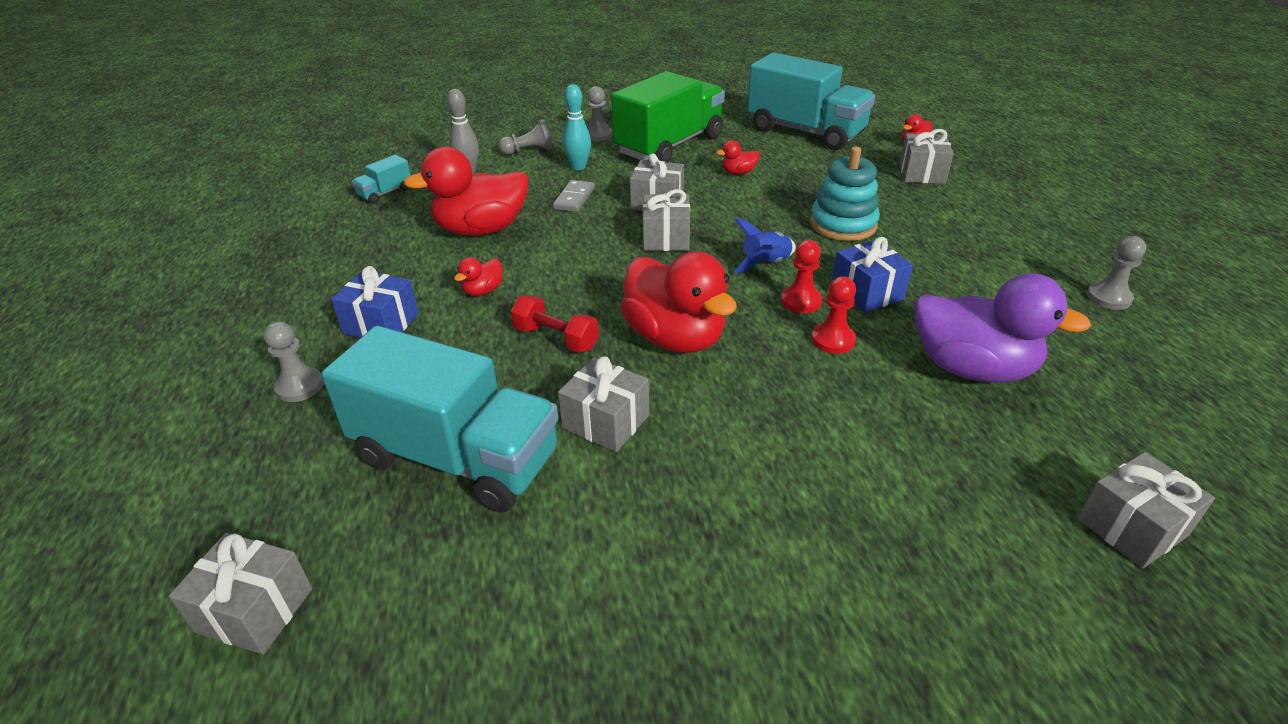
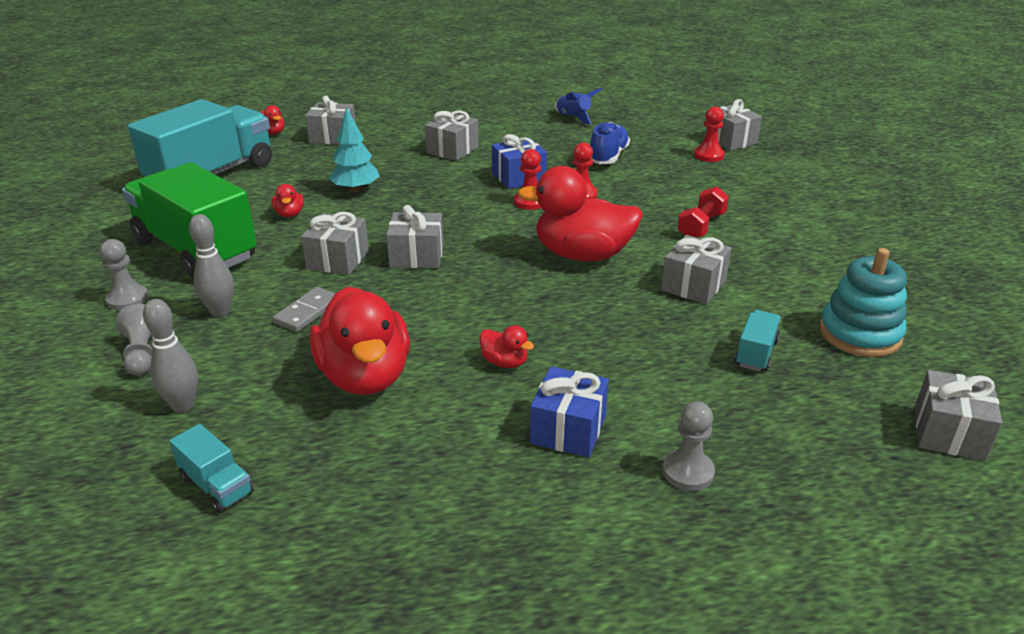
camera: 90 degrees left, 5 degrees down
turquoise truck [321,326,558,513] -> turquoise truck [734,310,781,372], size x0.41
red dumbbell [511,295,599,352] -> red dumbbell moved to [677,186,729,238]
grey domino [553,180,595,212] -> grey domino turned 75 degrees counterclockwise [273,287,335,332]
turquoise bowling pin [563,84,591,170] -> grey bowling pin [189,214,234,317]
red duck [621,251,737,353] -> red duck turned 135 degrees counterclockwise [517,166,643,262]
blue rocket [734,218,796,273] -> blue rocket moved to [554,88,602,124]
turquoise stacking toy [810,146,880,241] -> turquoise stacking toy moved to [819,248,907,357]
purple duck [915,273,1091,383] -> blue shoe [590,122,630,164]
grey pawn [1087,236,1146,310] -> none
none -> turquoise tree [328,107,380,193]
none -> grey gift [425,111,479,161]
none -> red pawn [694,106,725,162]

